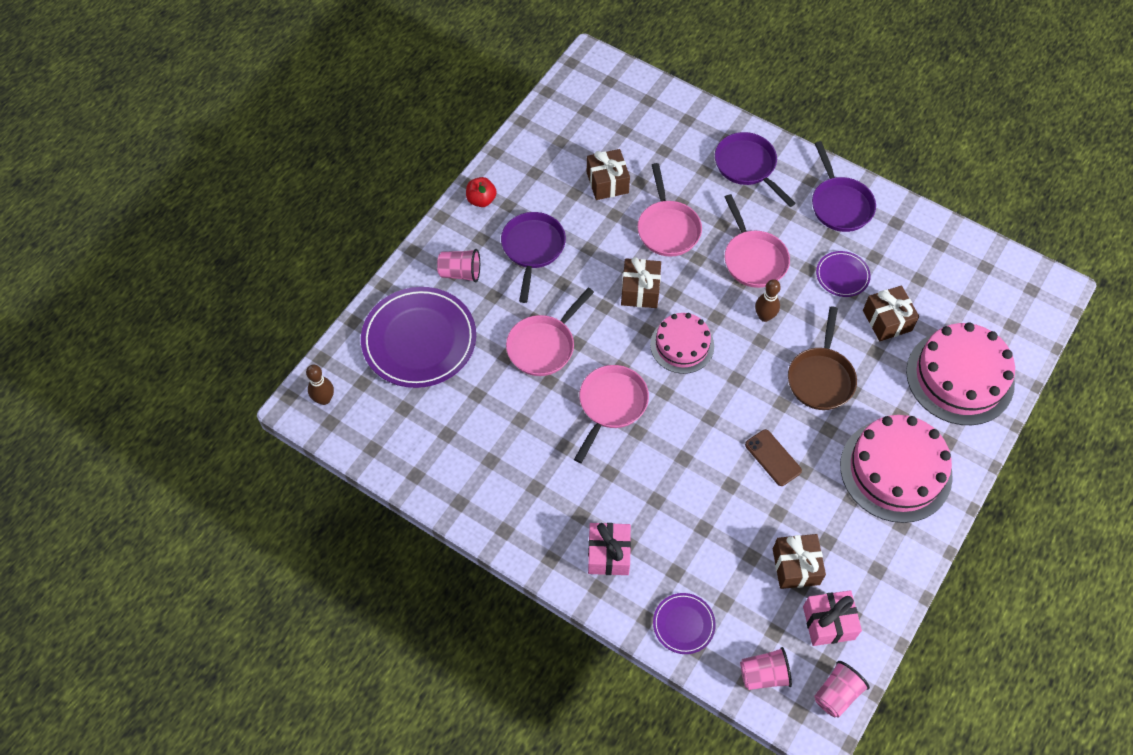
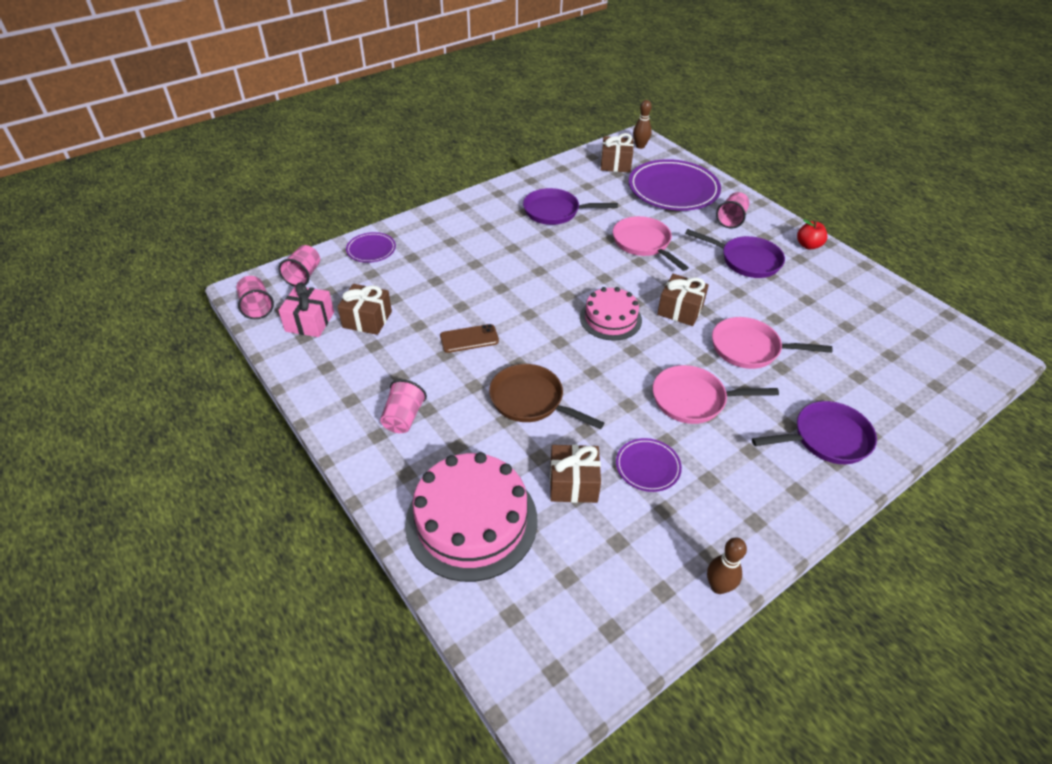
camera: 110 degrees right, 15 degrees down
pink pan [574,365,649,463] -> none
brown gift [587,149,630,200] -> brown gift moved to [601,133,634,173]
pink gift [588,523,631,575] -> none
brown bowling pin [755,279,781,322] -> brown bowling pin moved to [707,538,747,594]
purple pan [812,141,876,232] -> purple pan moved to [523,188,618,225]
pink cake [840,415,953,523] -> pink cup [380,379,427,433]

